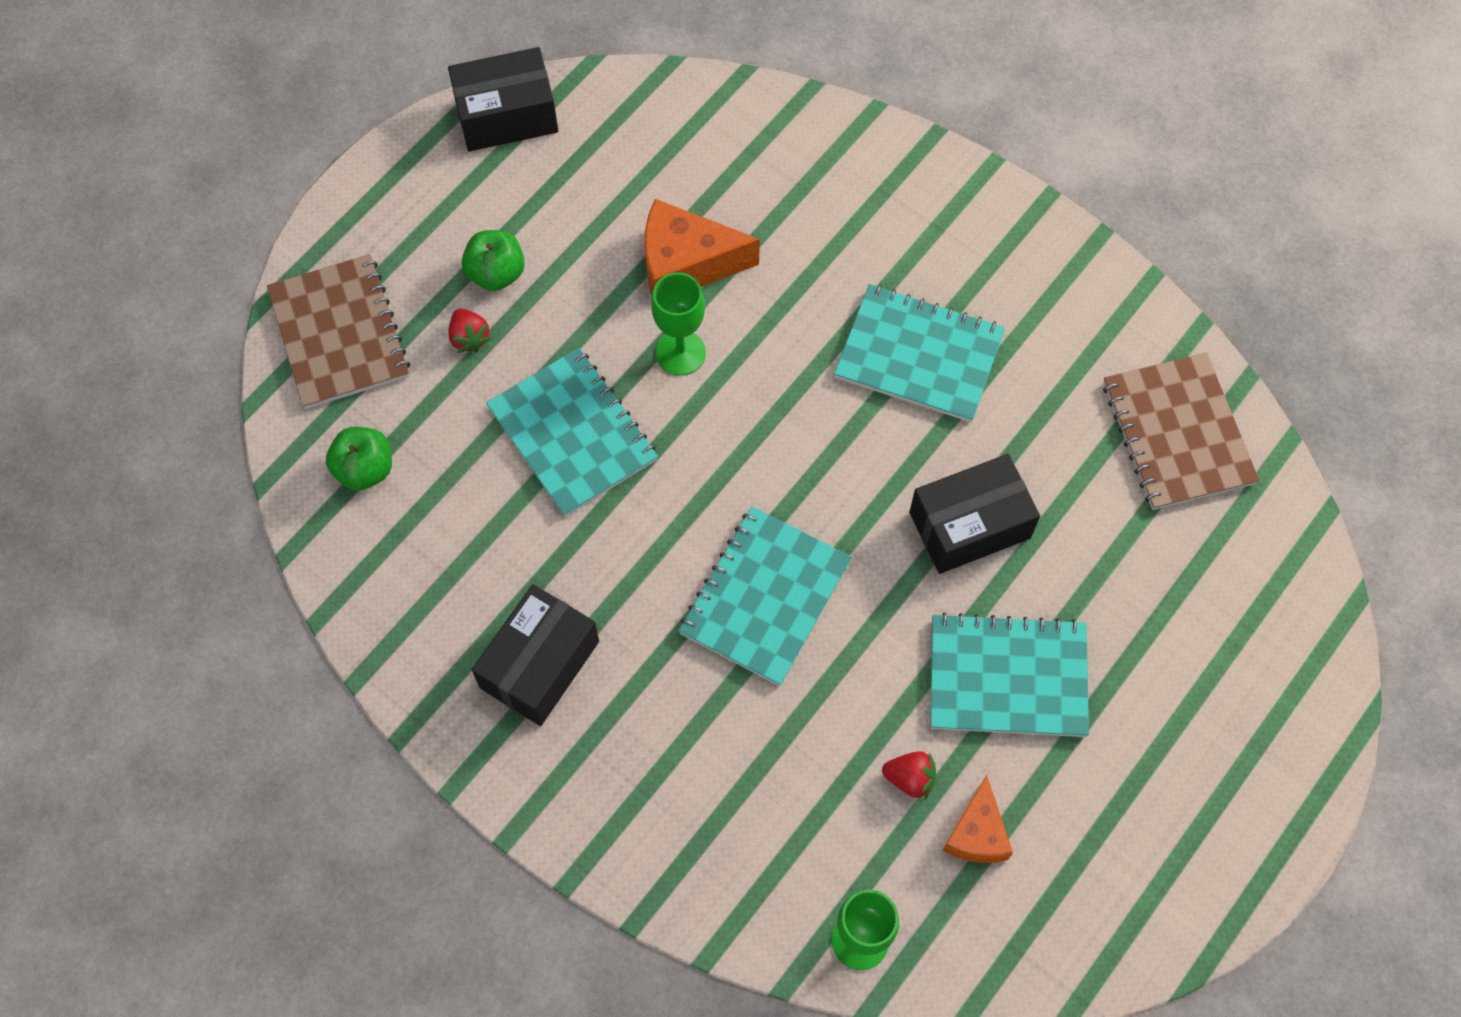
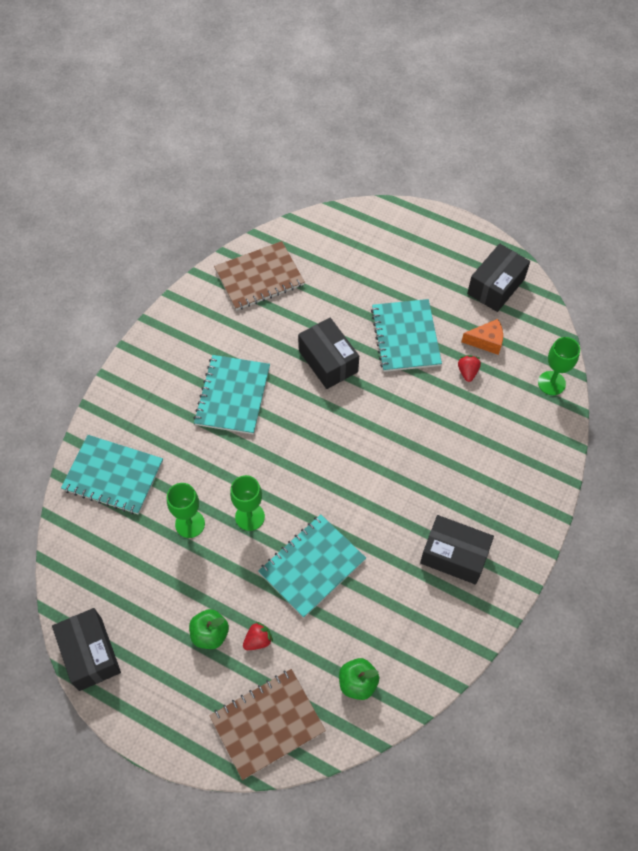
camera: 100 degrees left, 5 degrees down
orange cheese [645,199,760,296] -> green goblet [167,483,205,538]
turquoise notebook [678,506,852,686] -> turquoise notebook moved to [61,435,163,515]
none -> black box [467,244,530,312]

